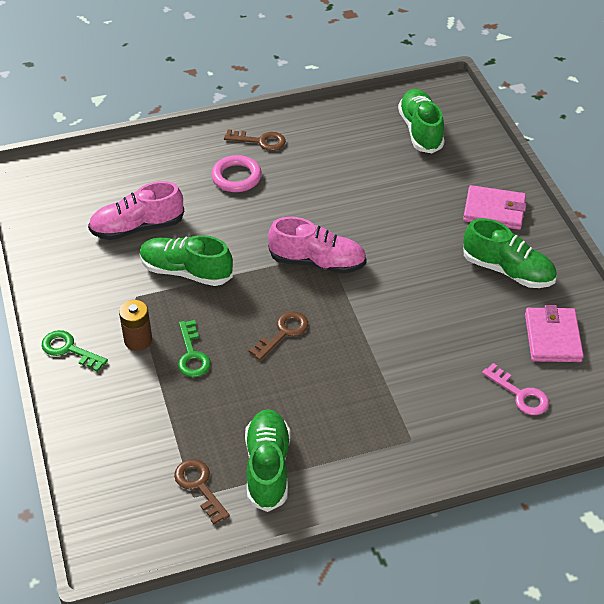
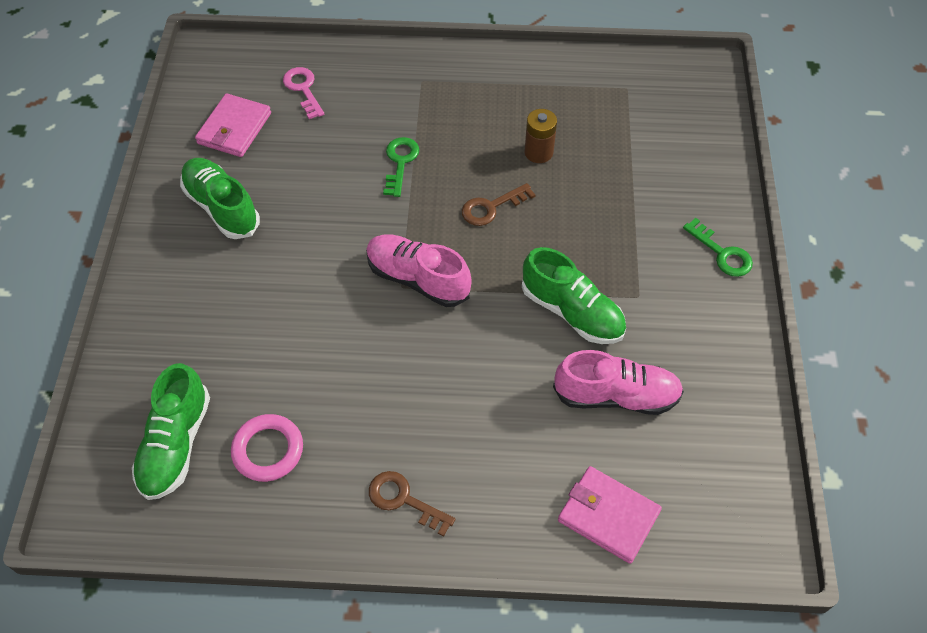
camera: 160 degrees left, 10 degrees up
brown battery [119,300,152,351] -> brown battery moved to [525,109,557,163]
brown key [174,459,230,524] -> none
green key [178,320,211,377] -> green key moved to [383,137,419,197]
pink ring [211,155,262,192] -> pink ring moved to [231,414,303,482]
green shoe [245,409,290,512] -> none
pink wallet [463,185,527,230] -> pink wallet moved to [558,466,662,564]

